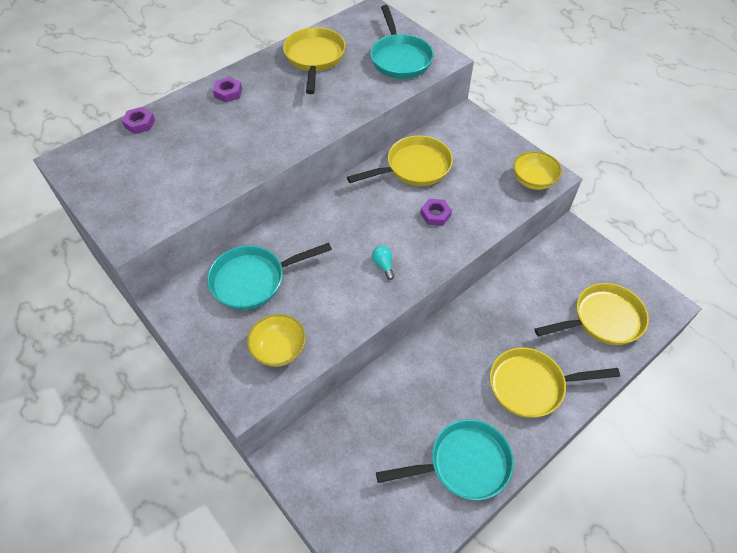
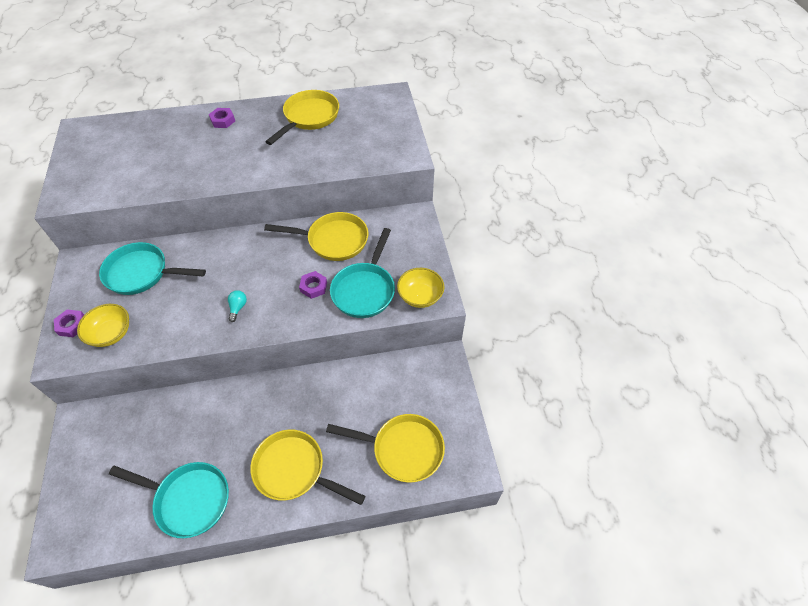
camera: 30 degrees right, 0 degrees up
purple nut [122,107,155,134] -> purple nut moved to [54,310,84,337]
turquoise pan [370,5,434,79] -> turquoise pan moved to [330,228,395,318]

